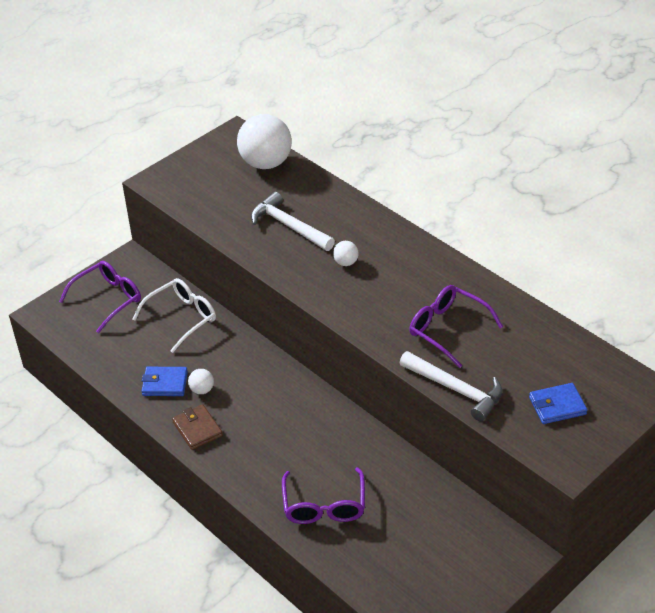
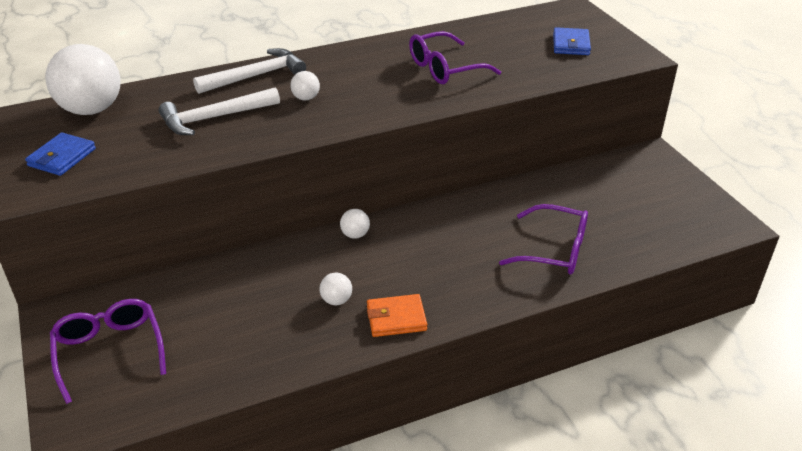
camera: 70 degrees left, 5 degrees down
white glasses [133,278,216,353] -> none
blue wallet [142,367,188,396] -> blue wallet moved to [25,132,96,176]
brown wallet [172,404,223,450] -> orange wallet [367,294,427,337]
white hammer [400,351,502,421] -> white hammer moved to [193,48,306,94]
none -> white ball [340,209,370,239]

